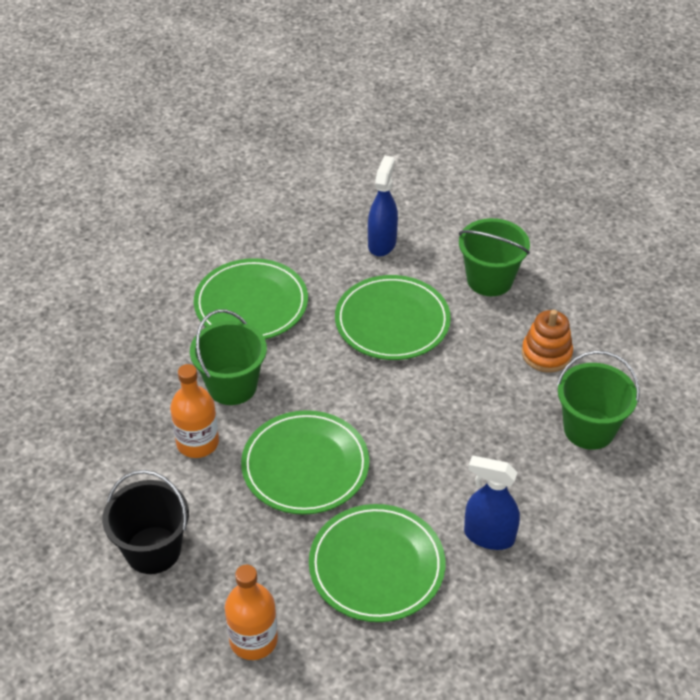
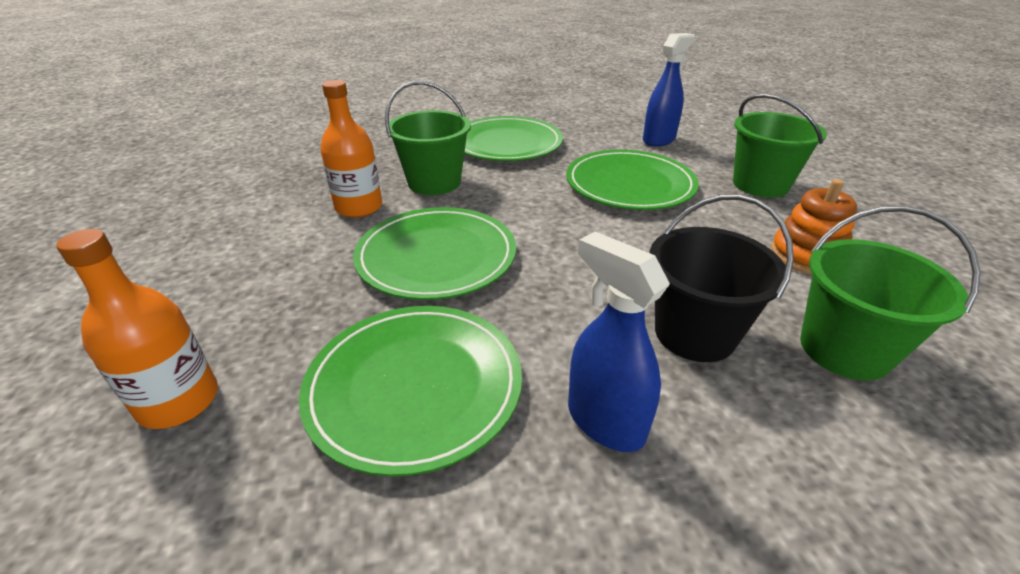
camera: 30 degrees right, 10 degrees down
black bucket [102,470,189,574] -> black bucket moved to [649,194,794,362]

